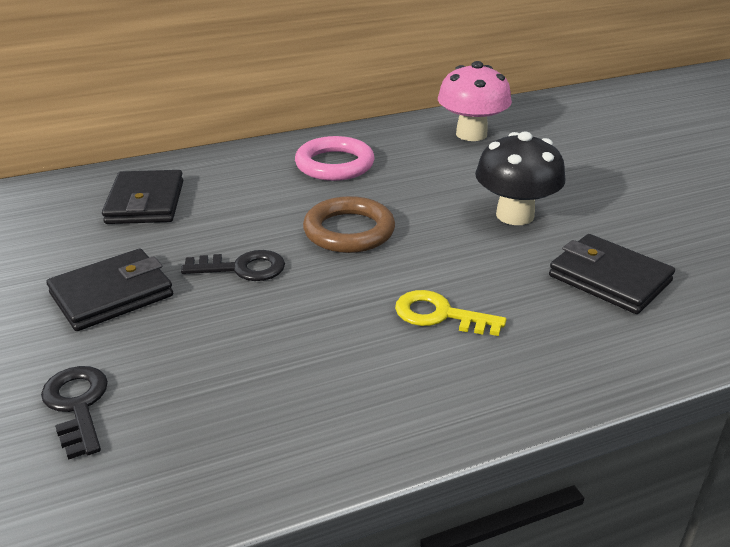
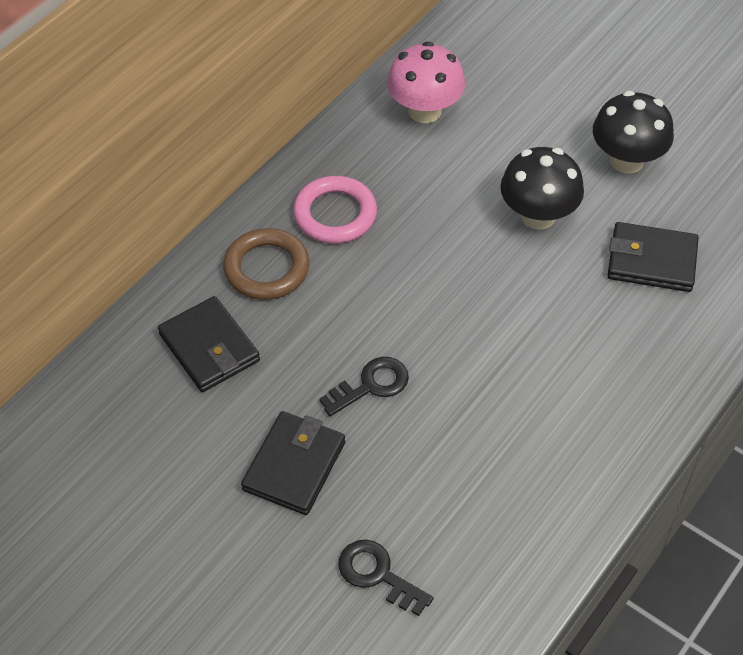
camera: 30 degrees left, 20 degrees up
brown ring [303,196,395,253] -> brown ring moved to [223,228,310,300]
yellow key [395,290,506,336] -> none
none -> black mushroom [593,91,674,173]

